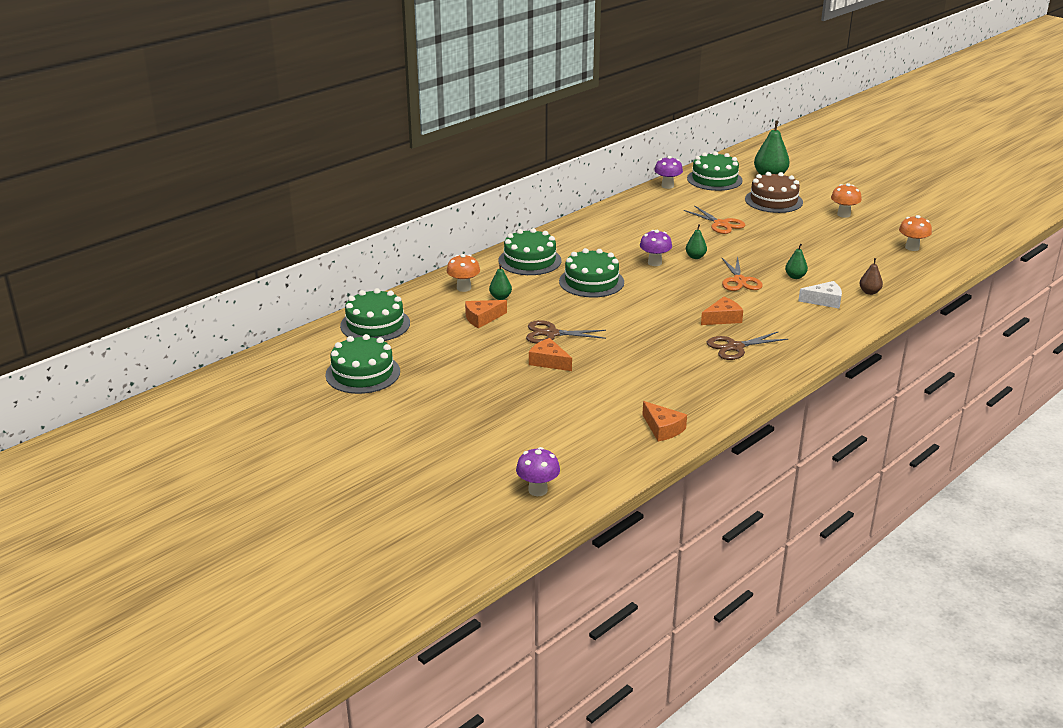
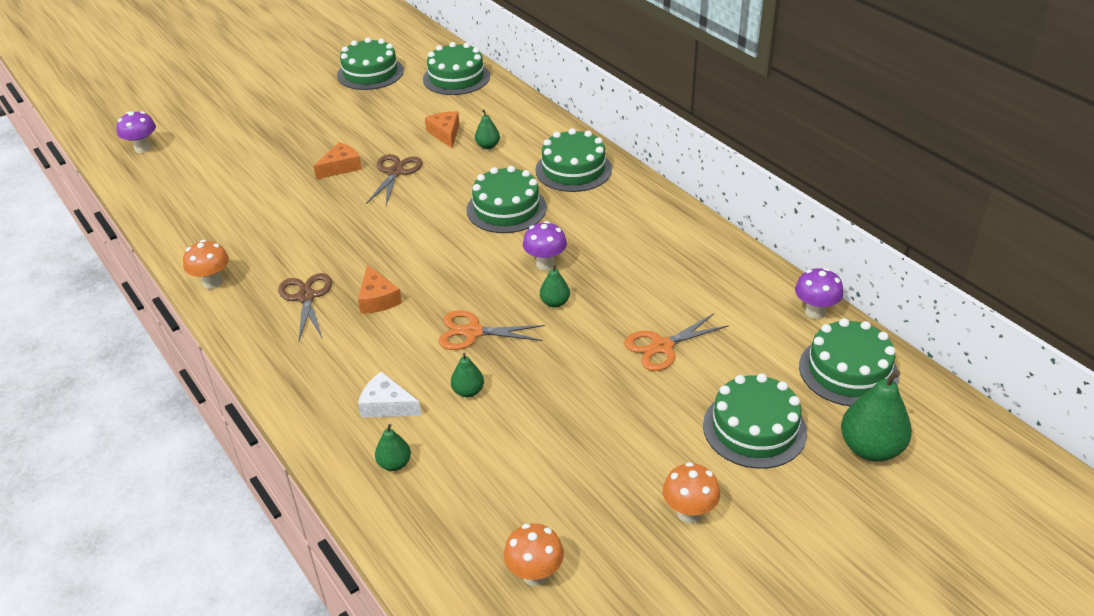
camera: 100 degrees right, 10 degrees up
orange mushroom [447,254,480,292] -> orange mushroom moved to [183,240,229,289]
orange cheese [642,401,687,441] -> none
brown cake [745,172,803,213] -> green cake [703,373,807,469]
white cheese [798,281,842,308] -> white cheese turned 105 degrees clockwise [358,371,422,418]
brown pear [859,258,883,295] -> green pear [375,424,411,471]

